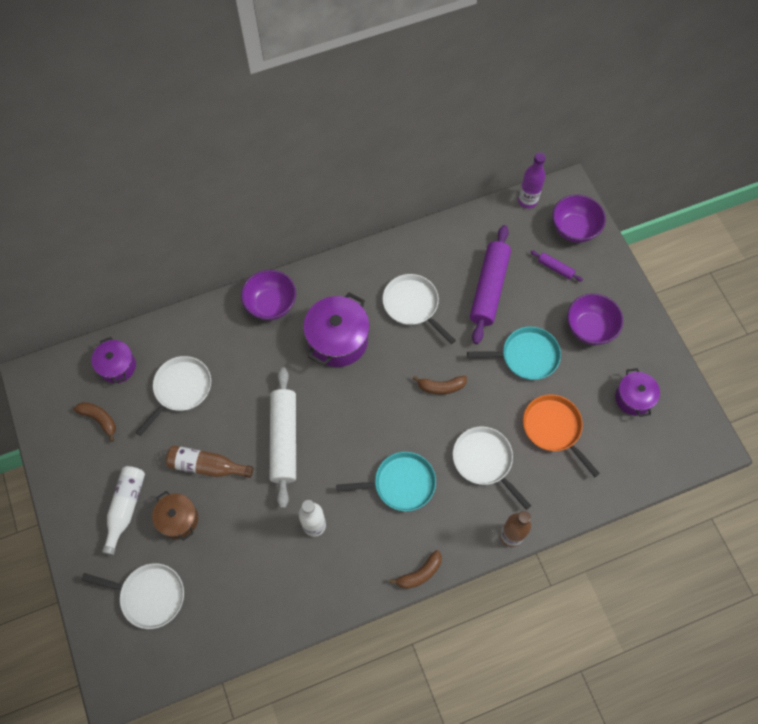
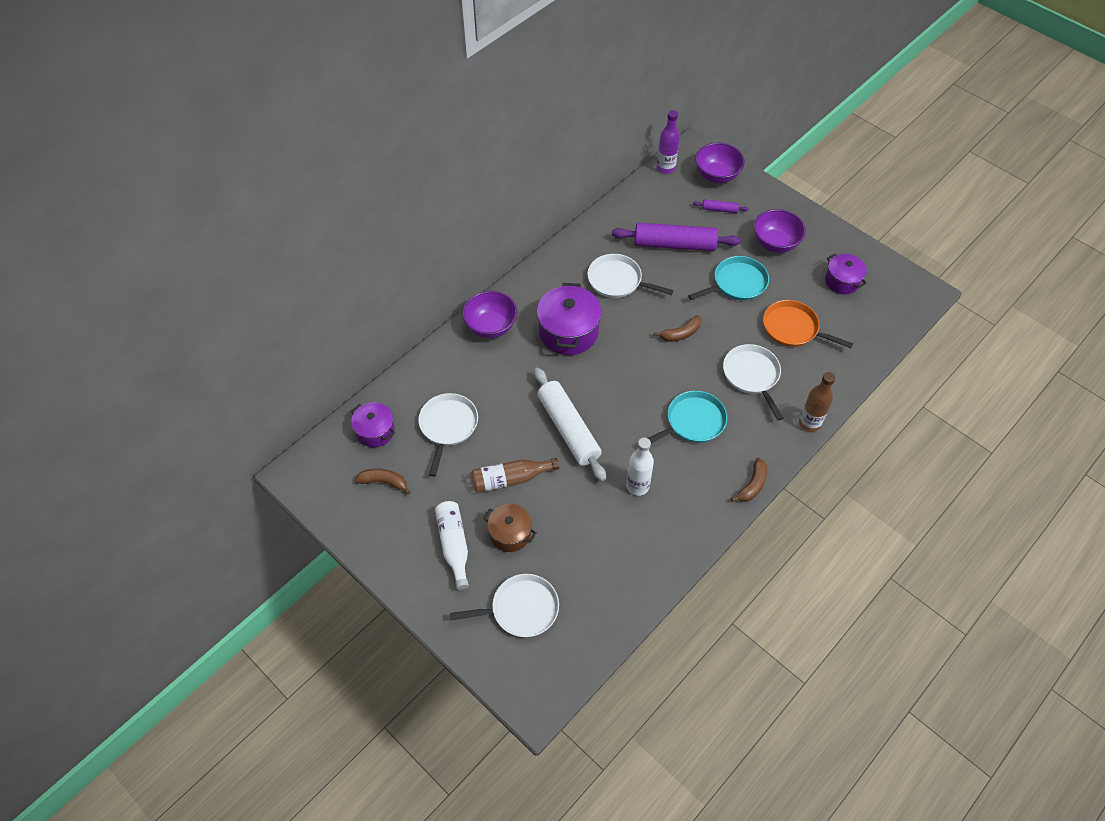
camera: 25 degrees left, 10 degrees down
white pan [453,426,531,510] -> white pan turned 45 degrees clockwise [723,344,783,420]
purple rolling pin [470,225,511,344] -> purple rolling pin turned 75 degrees counterclockwise [612,223,741,251]

